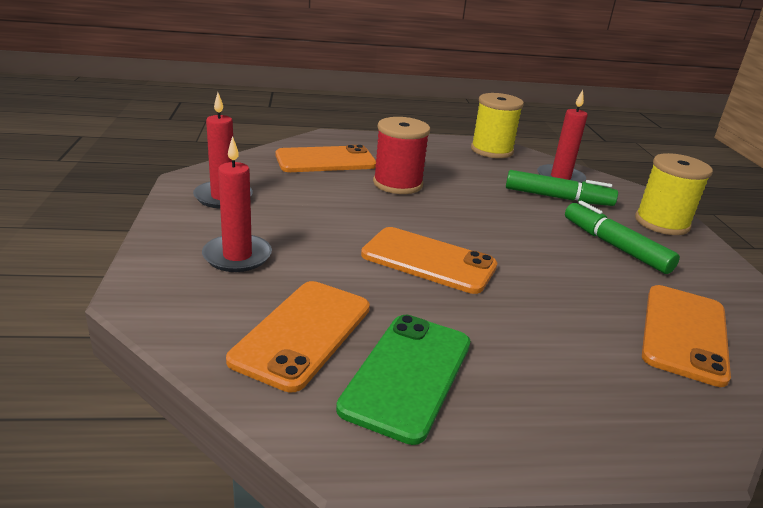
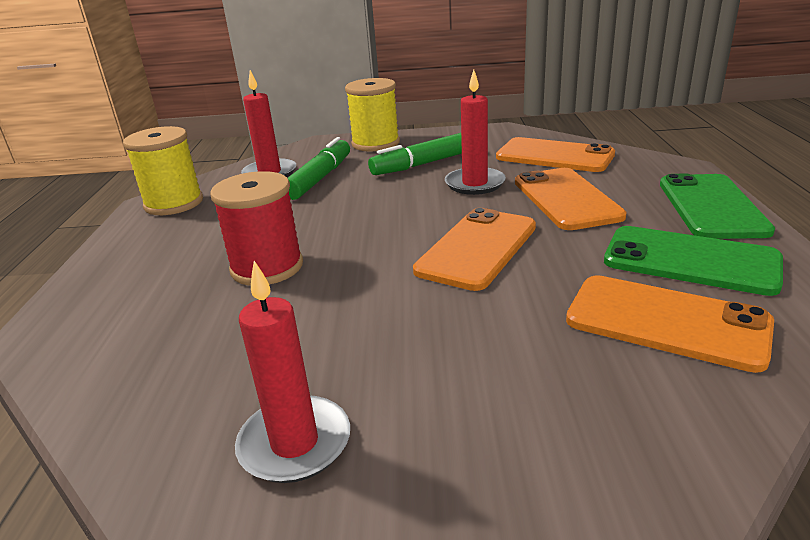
camera: 80 degrees left, 0 degrees up
red candle [202,136,272,272] -> red candle moved to [445,70,506,195]
orange phone [276,145,376,172] -> orange phone moved to [515,168,627,230]
none -> green phone [660,173,775,239]

